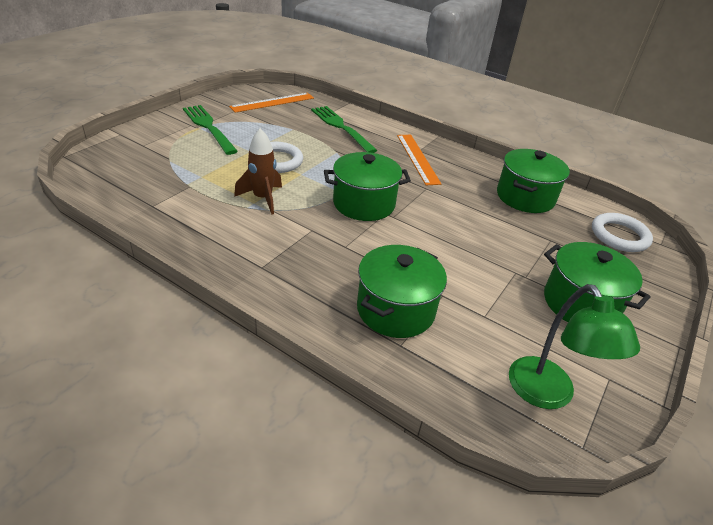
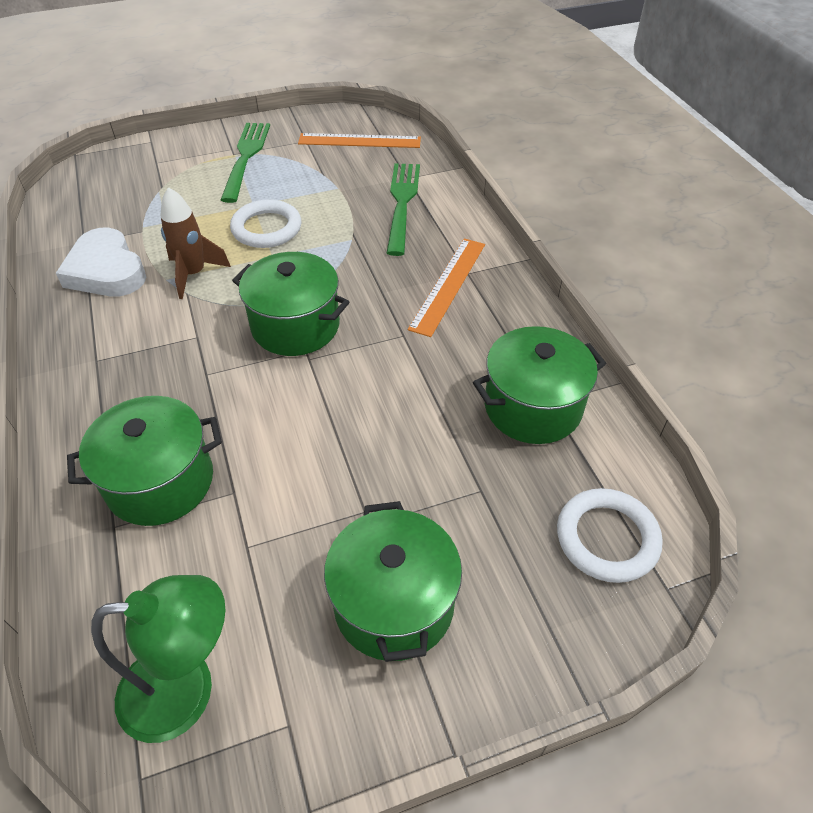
camera: 40 degrees right, 10 degrees up
green lamp [509,284,640,409] -> green lamp turned 120 degrees counterclockwise [91,575,225,743]
none -> white heart [56,228,146,297]

